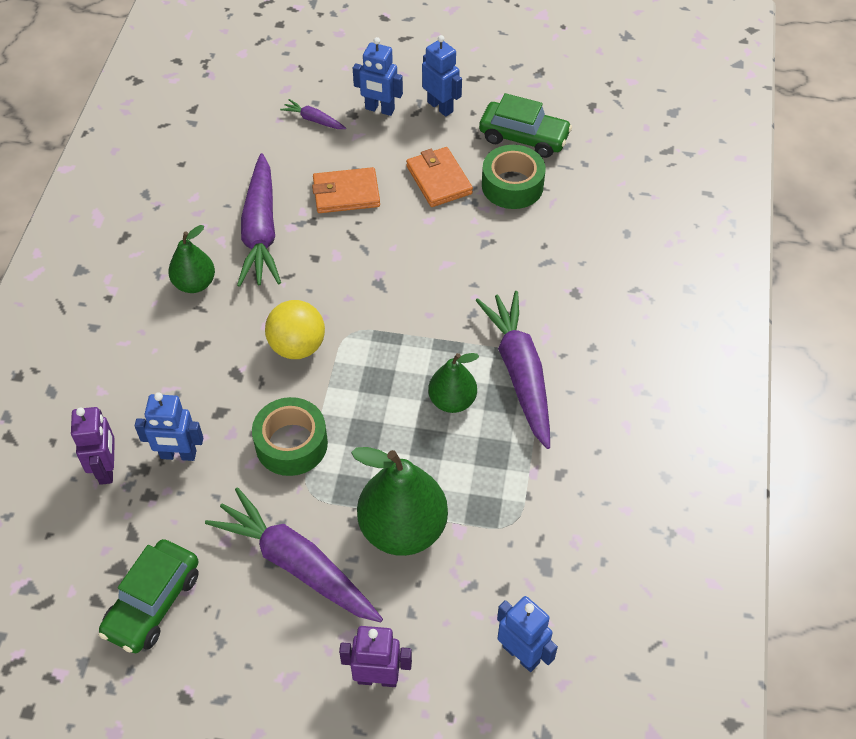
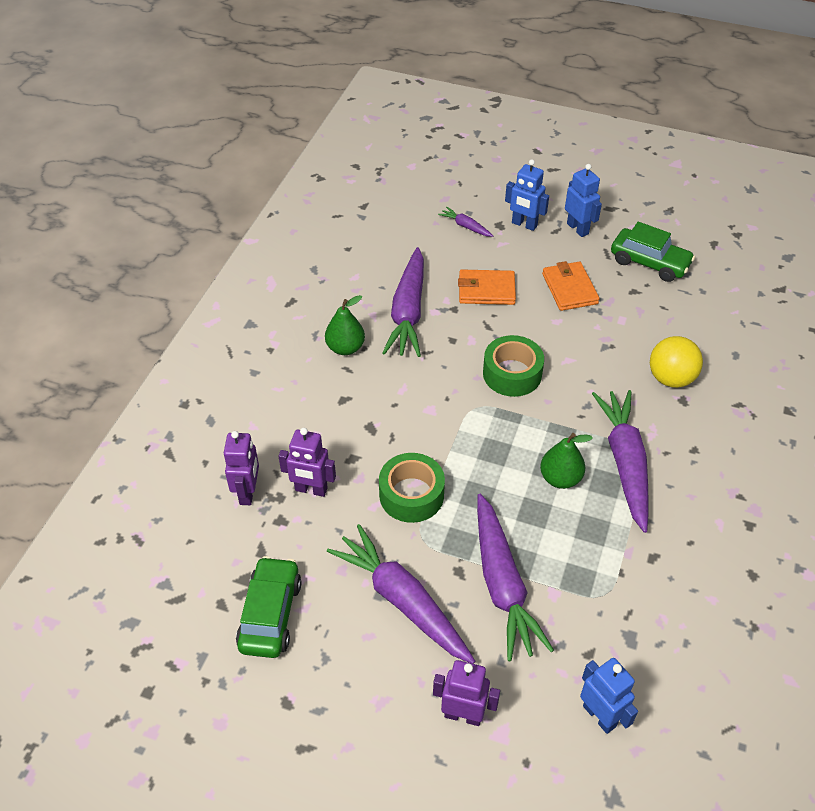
camera: 10 degrees right, 5 degrees down
green car [98,539,199,653] -> green car turned 150 degrees clockwise [236,556,302,658]
blue robot [135,392,203,461] -> purple robot [278,428,336,497]
yellow ball [265,300,325,359] -> yellow ball moved to [650,336,703,388]
green pear [351,447,448,556] -> purple carrot [477,494,554,661]
green tape [482,145,546,209] -> green tape moved to [483,335,544,397]

